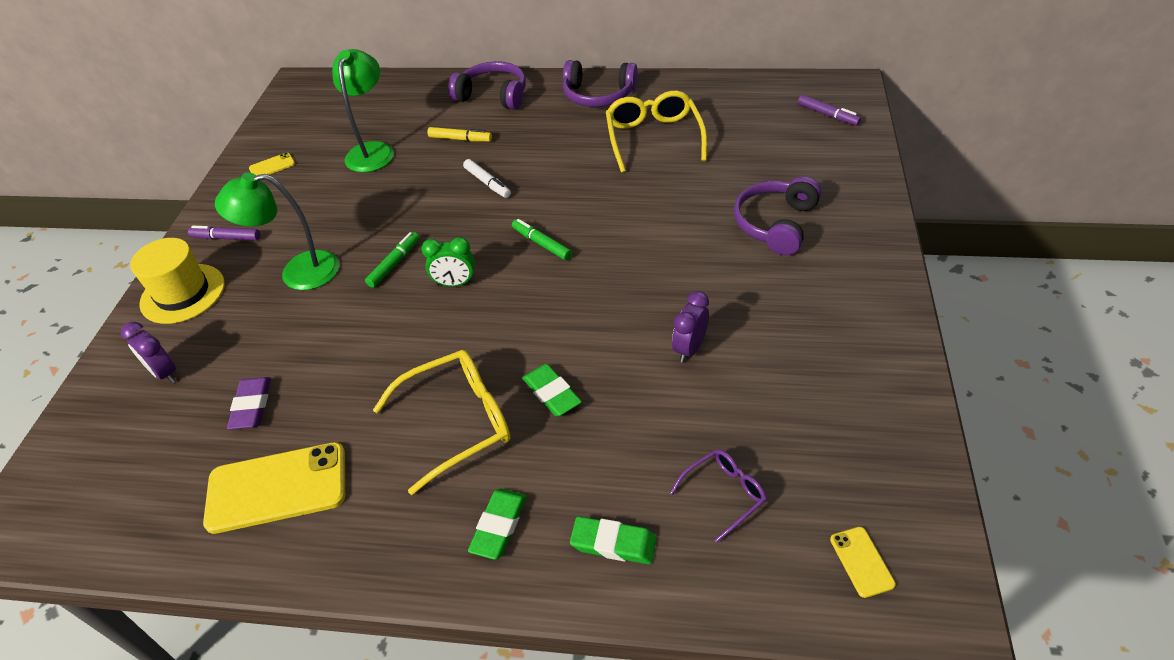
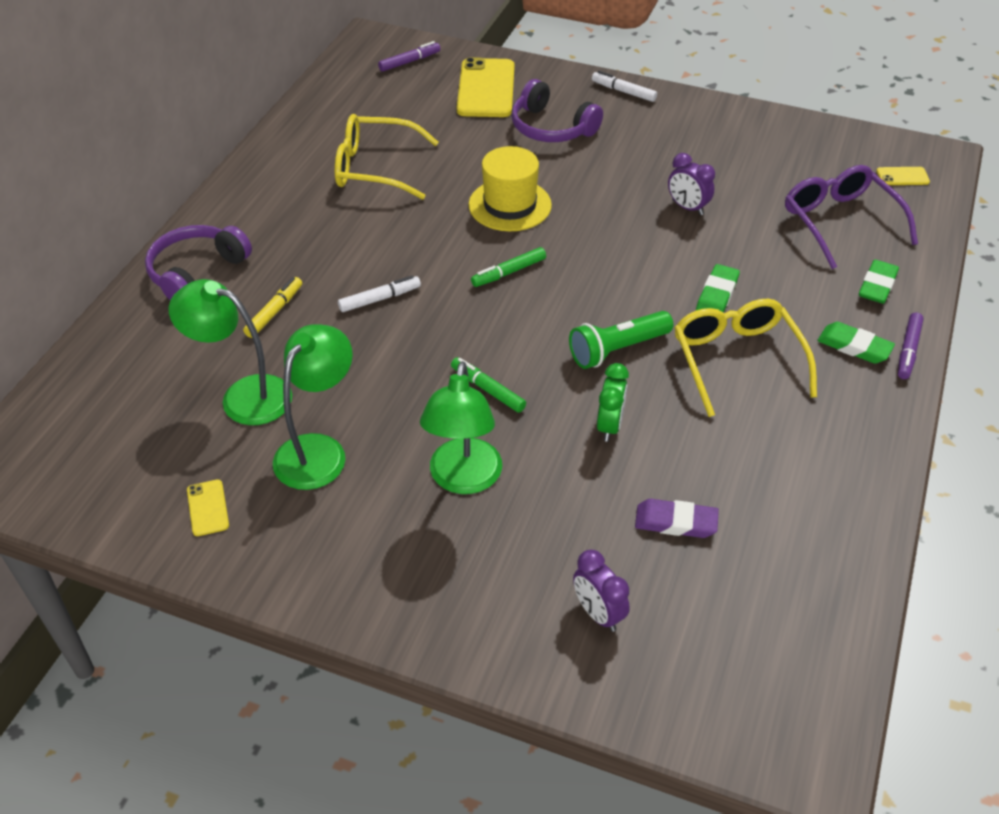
camera: 80 degrees left, 0 degrees up
purple clock [121,322,176,383] -> purple clock turned 90 degrees clockwise [573,550,630,632]
yellow hat [130,238,225,324] -> yellow hat moved to [468,146,552,231]
purple marker [188,226,260,240] -> purple marker moved to [898,312,923,379]
yellow phone [203,442,345,534] -> yellow phone moved to [457,57,515,117]
green clock [421,237,475,287] -> green clock moved to [597,363,629,442]
green eraser [522,364,582,416] -> green eraser turned 45 degrees counterclockwise [696,264,740,313]
purple headphones [563,60,638,107] -> none
purple glasses [670,449,767,542] -> purple glasses [785,165,918,269], size x1.81
none -> green lamp [273,324,353,490]
none -> green flashlight [569,311,673,369]
none -> white marker [592,71,657,102]

